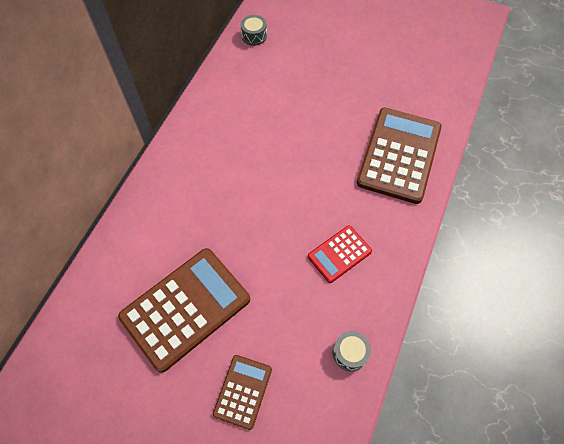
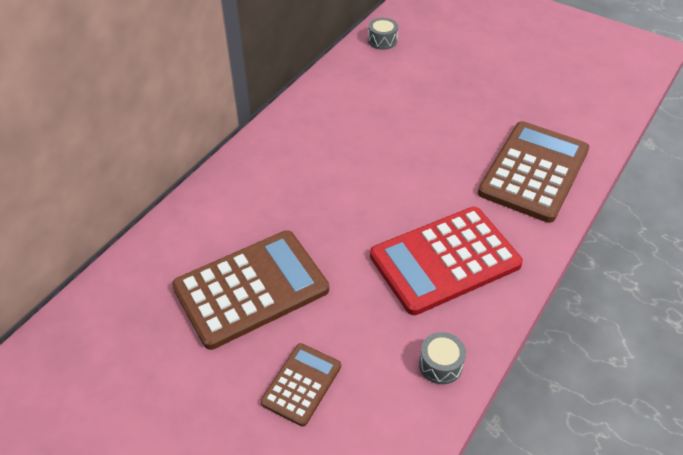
camera: 10 degrees right, 15 degrees down
red calculator [308,225,372,283] -> red calculator [370,207,523,315], size x1.92

